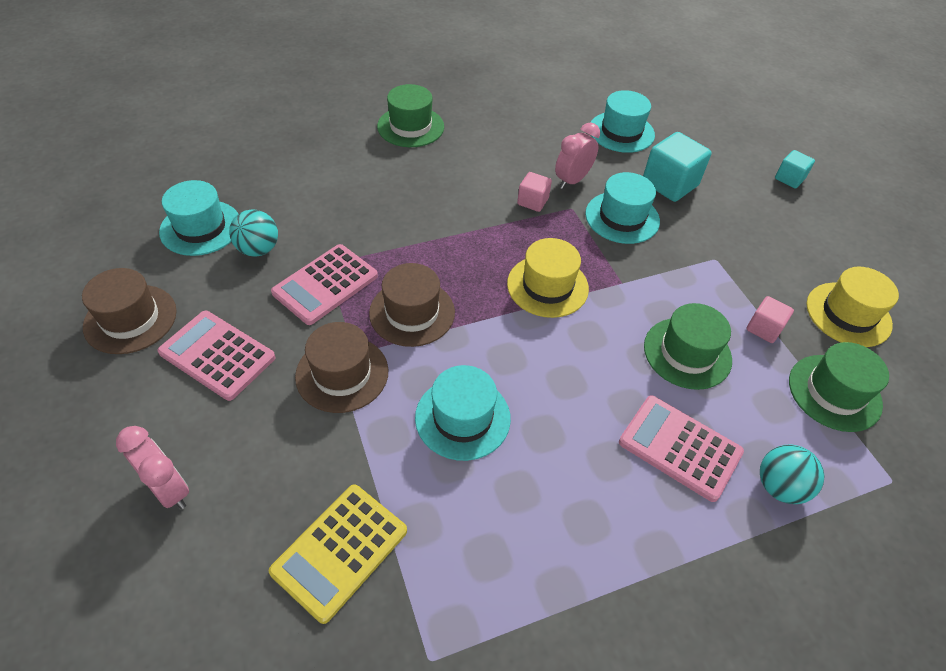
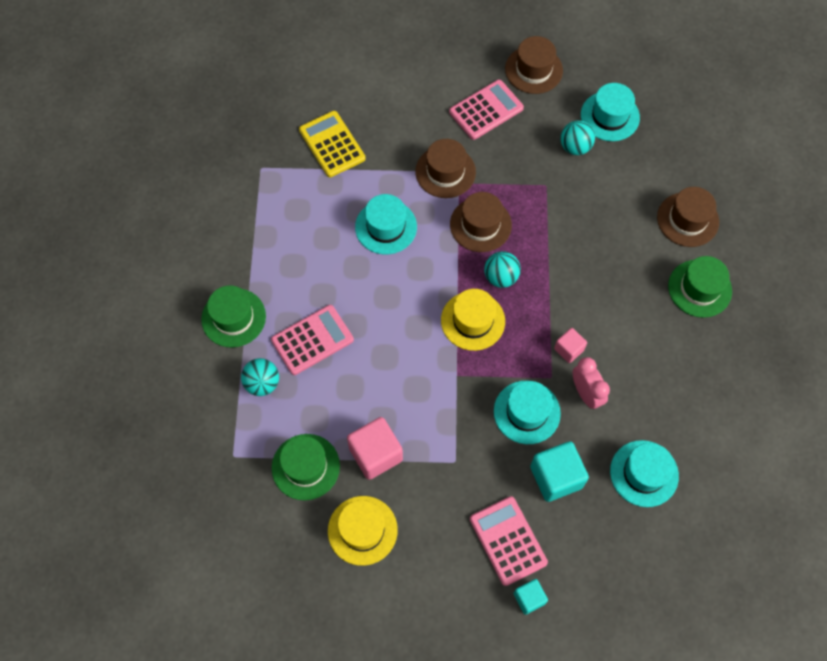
camera: 115 degrees right, 15 degrees up
pink clock [116,426,189,509] -> none
pink calculator [271,244,378,325] -> pink calculator moved to [470,496,548,586]
green hat [644,303,732,390] -> green hat moved to [201,285,266,348]
pink cube [746,296,794,343] -> pink cube [347,417,403,480], size x1.77
none -> turquoise ball [484,251,521,288]
none -> brown hat [657,187,719,247]

